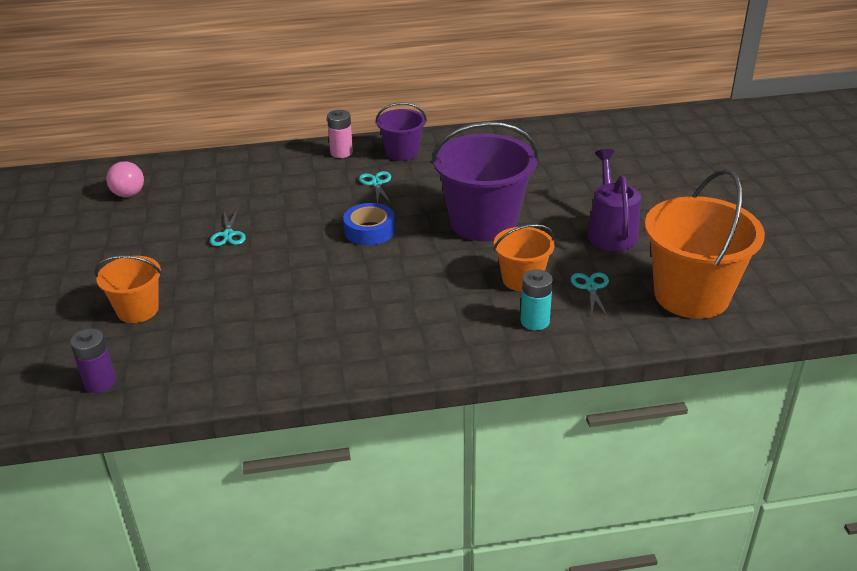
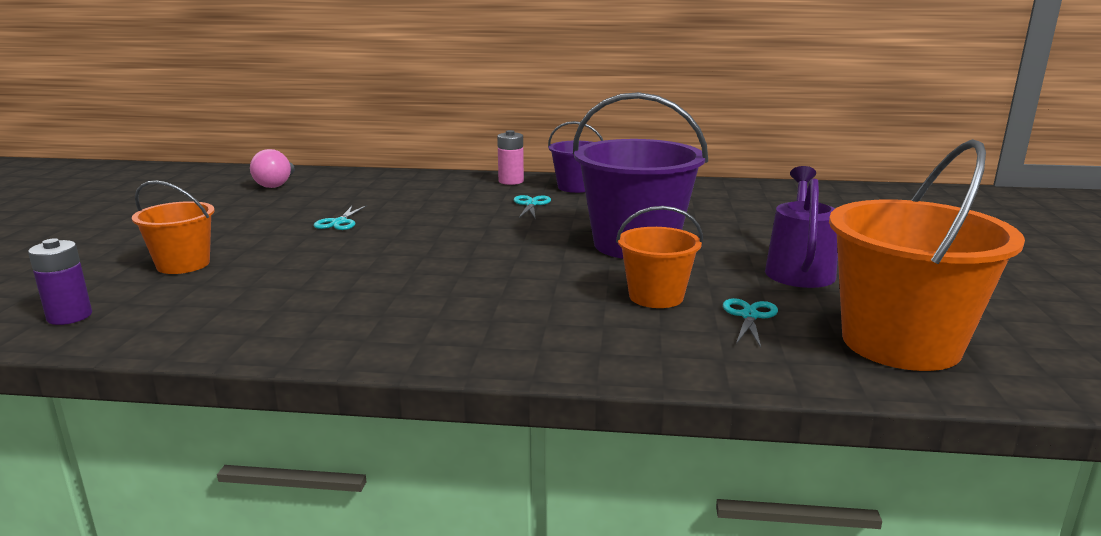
camera: 15 degrees right, 15 degrees down
blue tape [343,203,395,246] -> none
turquoise battery [520,269,553,330] -> none

